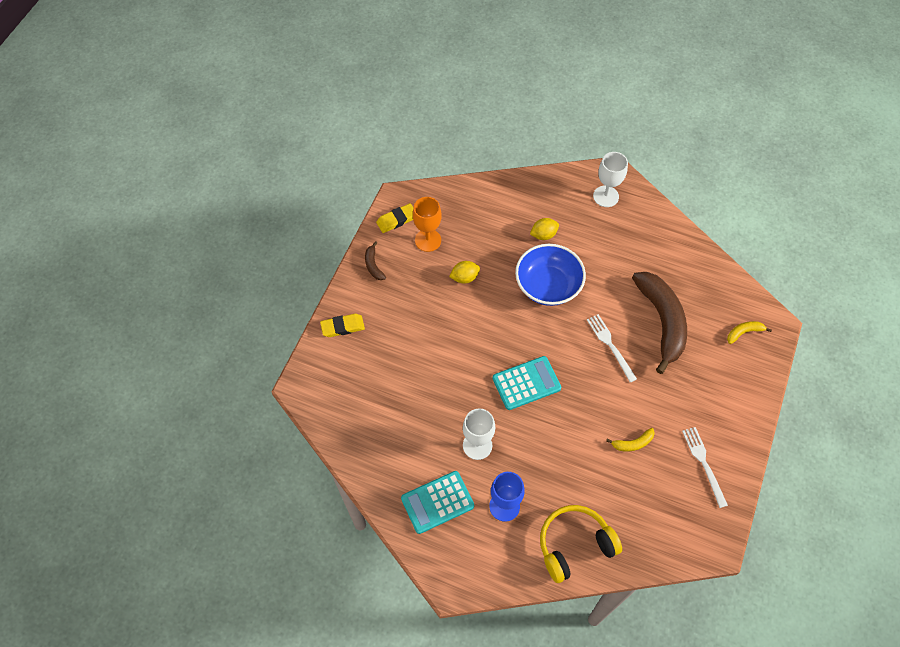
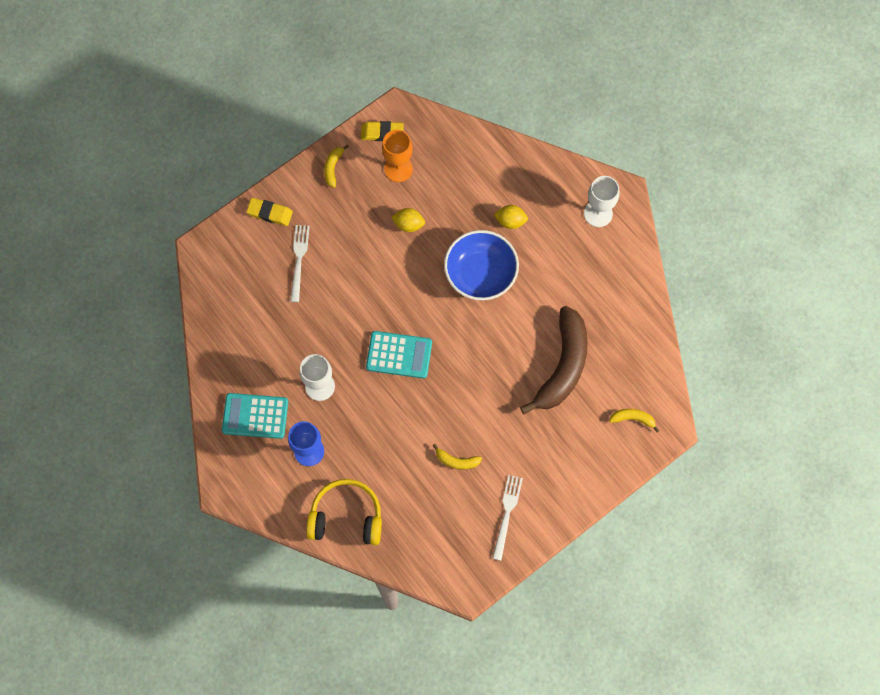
camera: 30 degrees right, 10 degrees up
brown banana [365,241,386,280] -> yellow banana [324,145,349,188]
white fork [587,314,637,382] -> white fork moved to [290,225,310,302]

